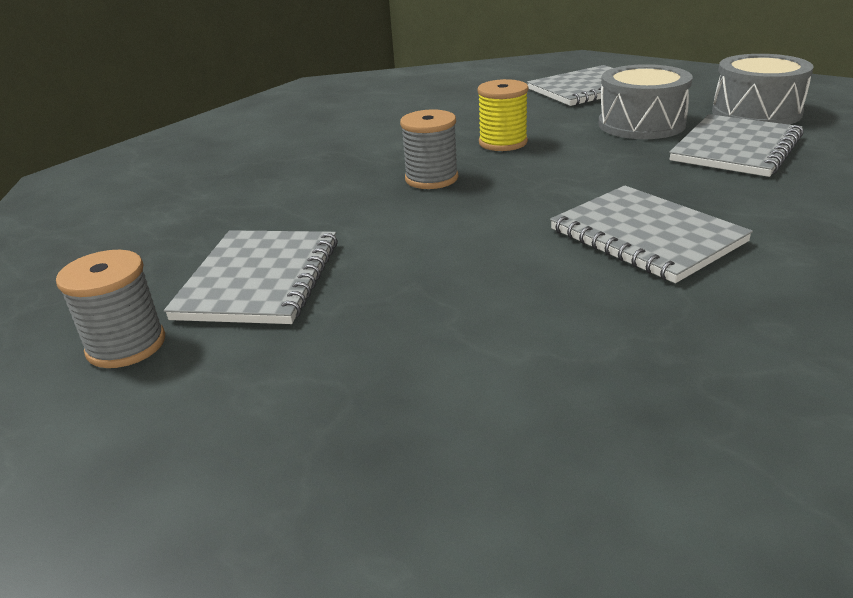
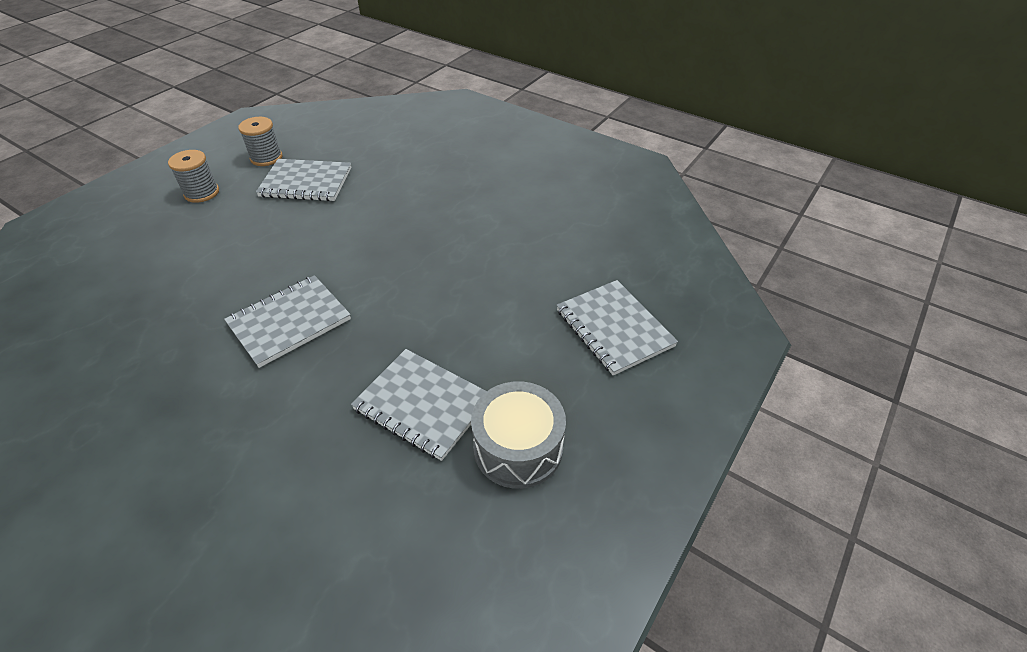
camera: 85 degrees right, 15 degrees up
grey spool [400,109,458,189] -> grey spool moved to [168,150,219,203]
yellow spool [477,79,529,151] -> none
grey drum [598,64,693,139] -> none

